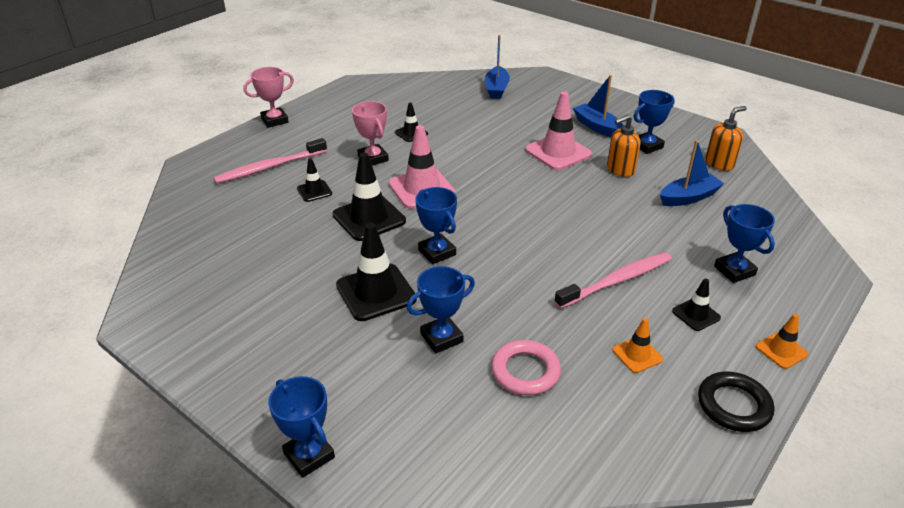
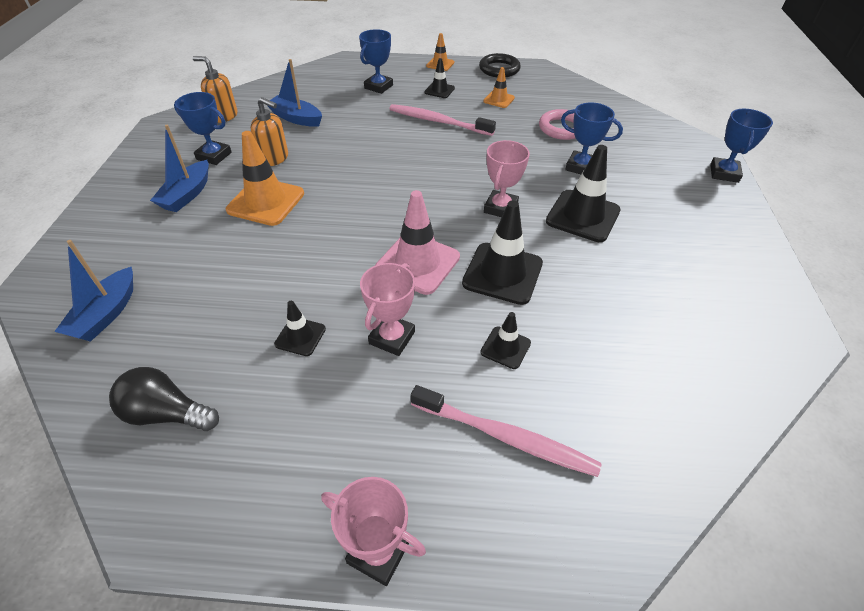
camera: 125 degrees left, 10 degrees up
blue trophy [415,187,457,264] -> pink trophy [484,140,530,217]
blue boat [485,35,510,99] -> blue boat turned 135 degrees clockwise [54,240,133,342]
pink traffic cone [525,92,592,170] -> orange traffic cone [226,131,304,226]
none -> black light bulb [109,367,219,431]

